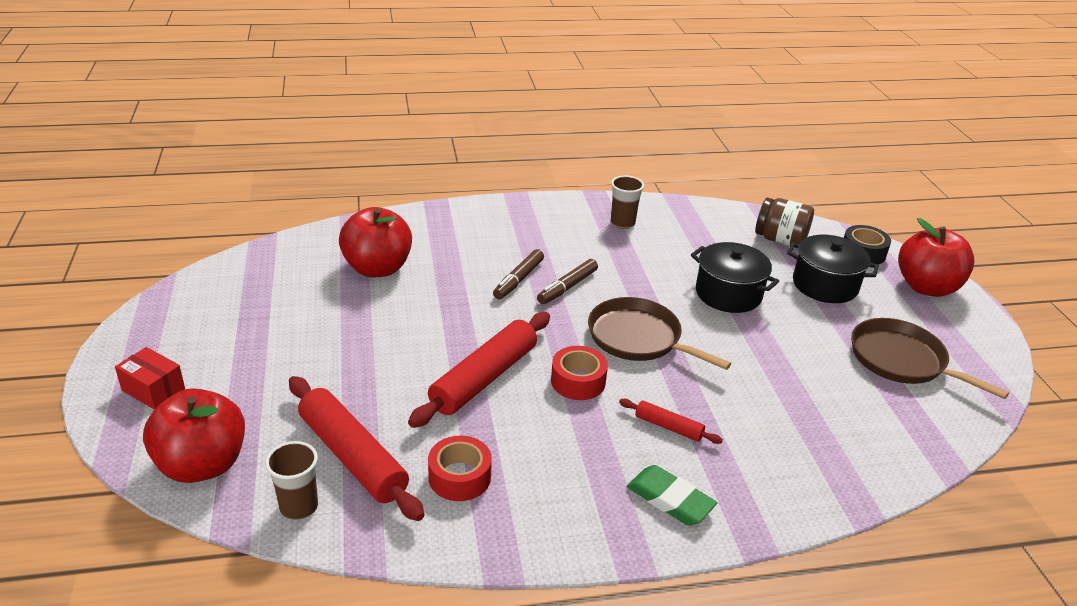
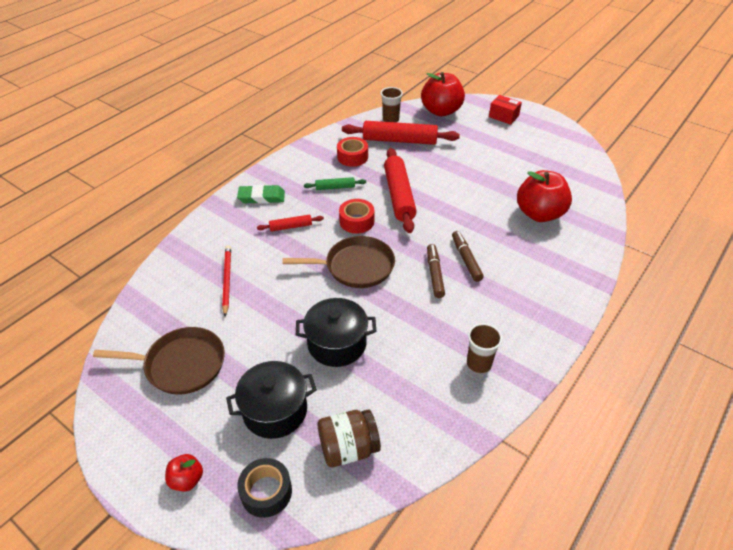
camera: 140 degrees right, 10 degrees up
red box [115,347,185,410] -> red box turned 45 degrees clockwise [489,95,522,125]
red apple [898,218,974,297] -> red apple [165,454,203,491], size x0.48
none -> red pencil [222,245,231,316]
none -> green rolling pin [304,177,366,190]

